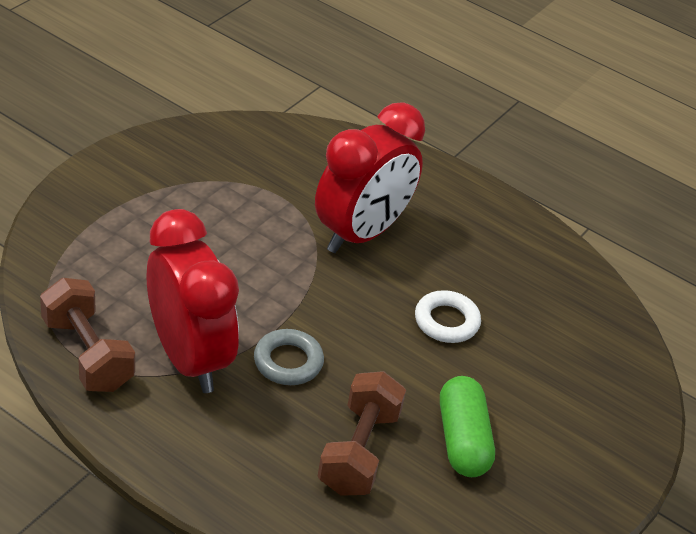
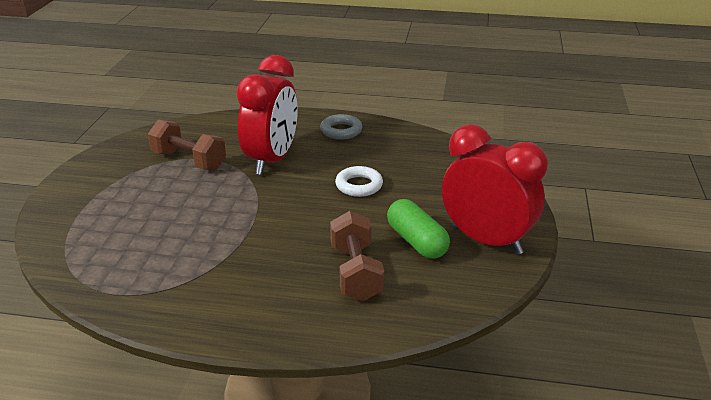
camera: 20 degrees left, 10 degrees down
brown dumbbell [40,278,135,392] -> brown dumbbell moved to [148,119,226,170]
red clock [146,209,239,393] -> red clock moved to [442,124,548,255]
grey ring [254,329,324,385] -> grey ring moved to [320,114,362,139]

